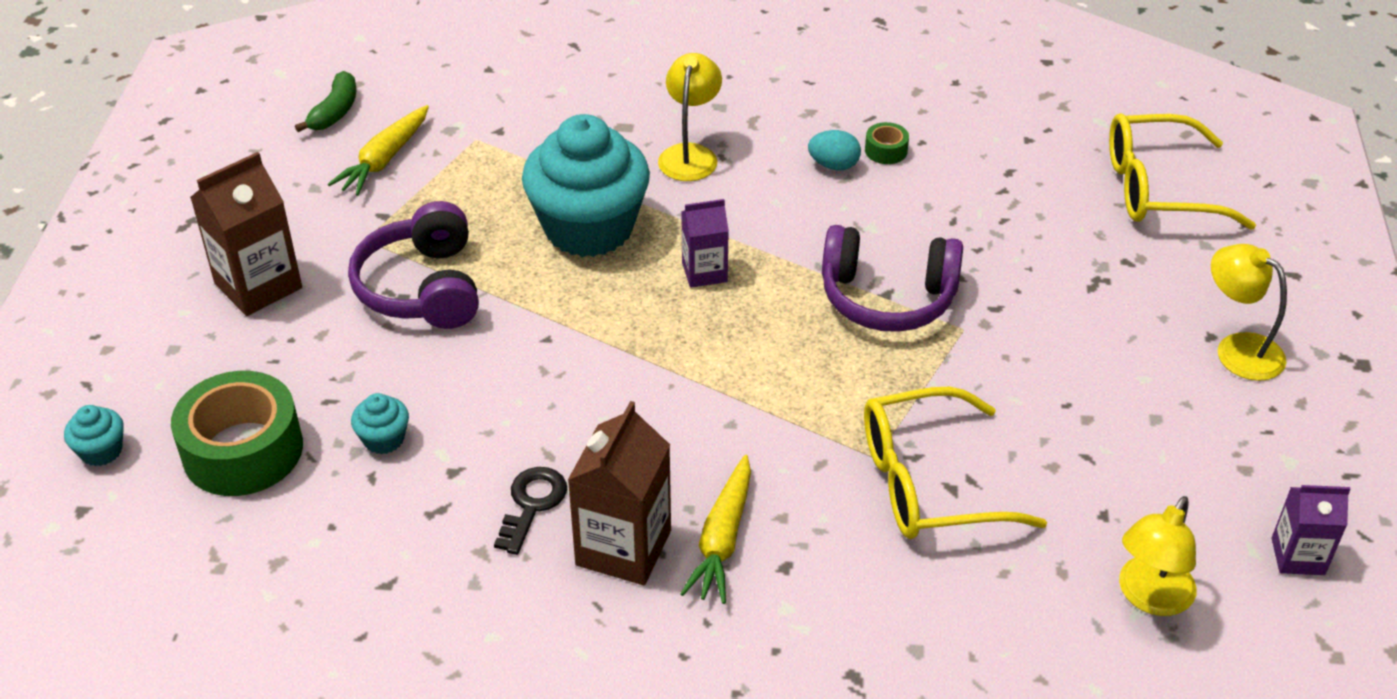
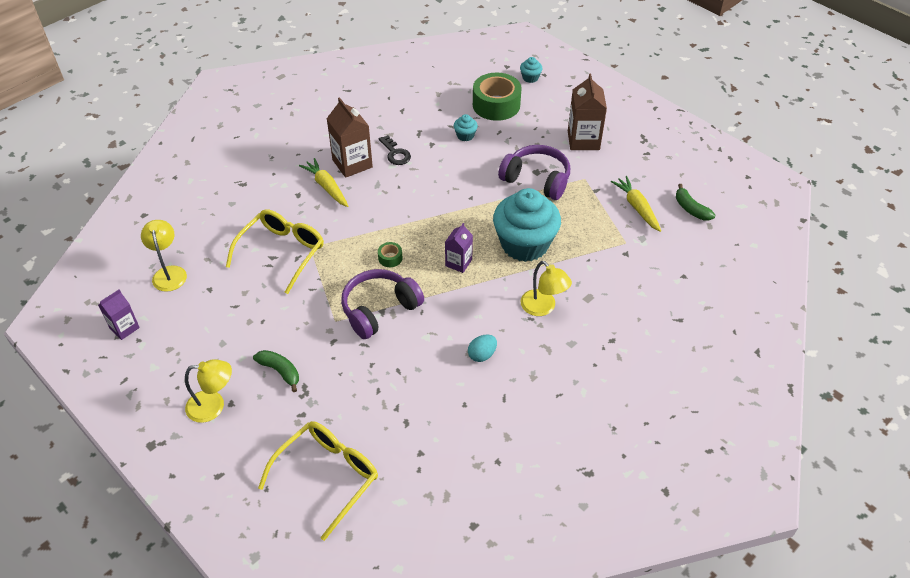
camera: 130 degrees right, 5 degrees up
green tape [865,122,909,164] -> green tape moved to [378,242,402,267]
none -> green banana [253,350,299,392]

